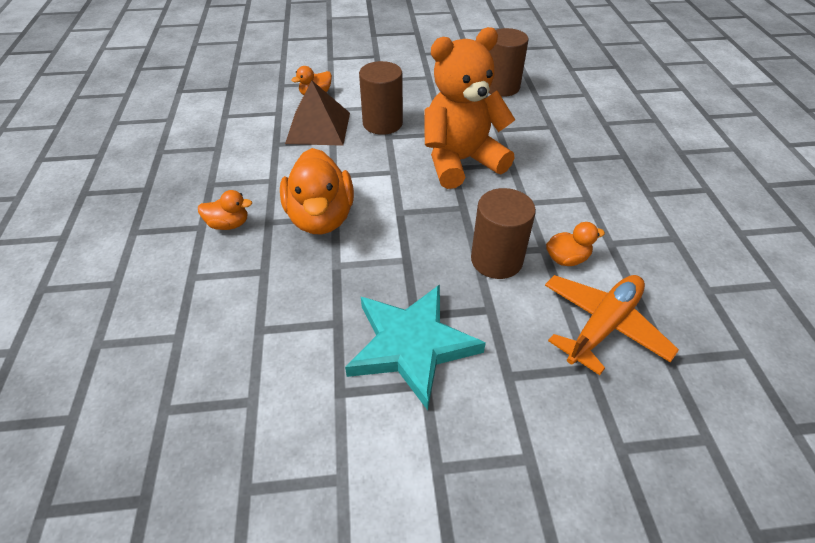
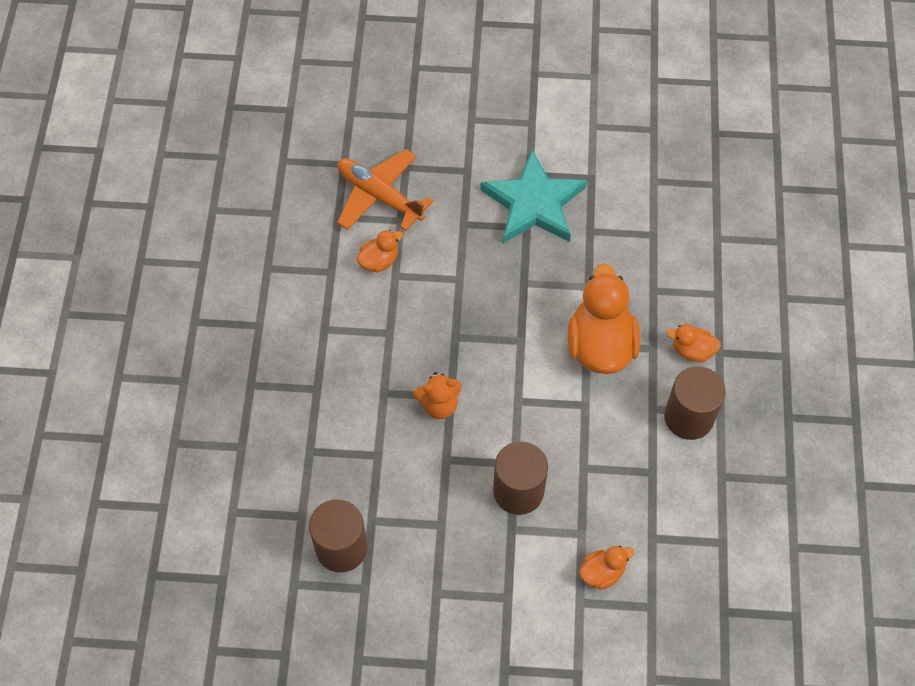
camera: 170 degrees left, 15 degrees up
brown pyramid [285,80,350,146] -> none
orange teddy bear [424,27,515,189] -> orange teddy bear [413,372,462,419], size x0.46
brown cylinder [471,188,536,279] -> brown cylinder moved to [664,366,726,440]
orange plane [545,275,679,375] -> orange plane turned 75 degrees clockwise [337,149,433,231]
orange duck [546,222,605,266] -> orange duck turned 150 degrees clockwise [357,230,403,273]

